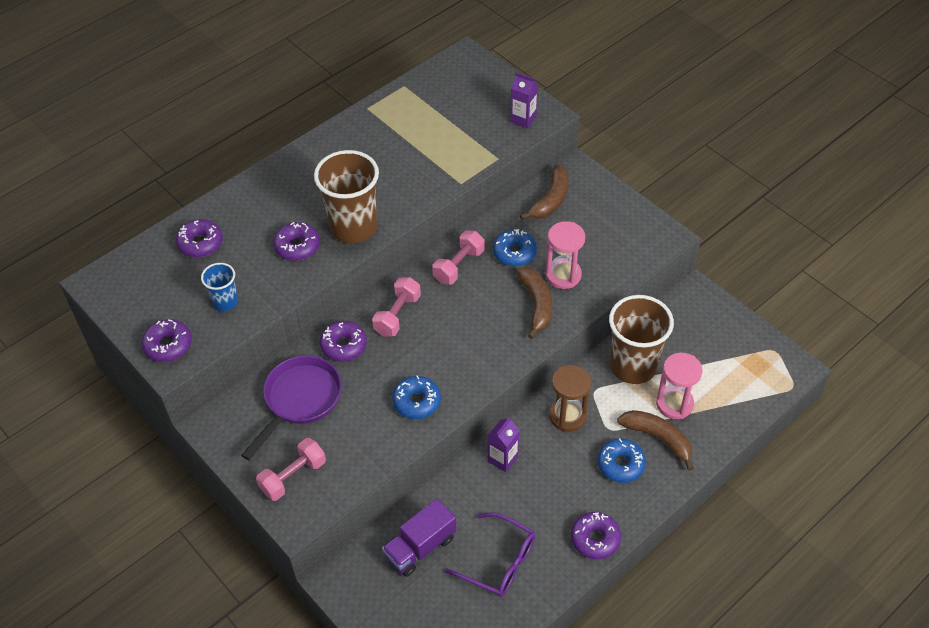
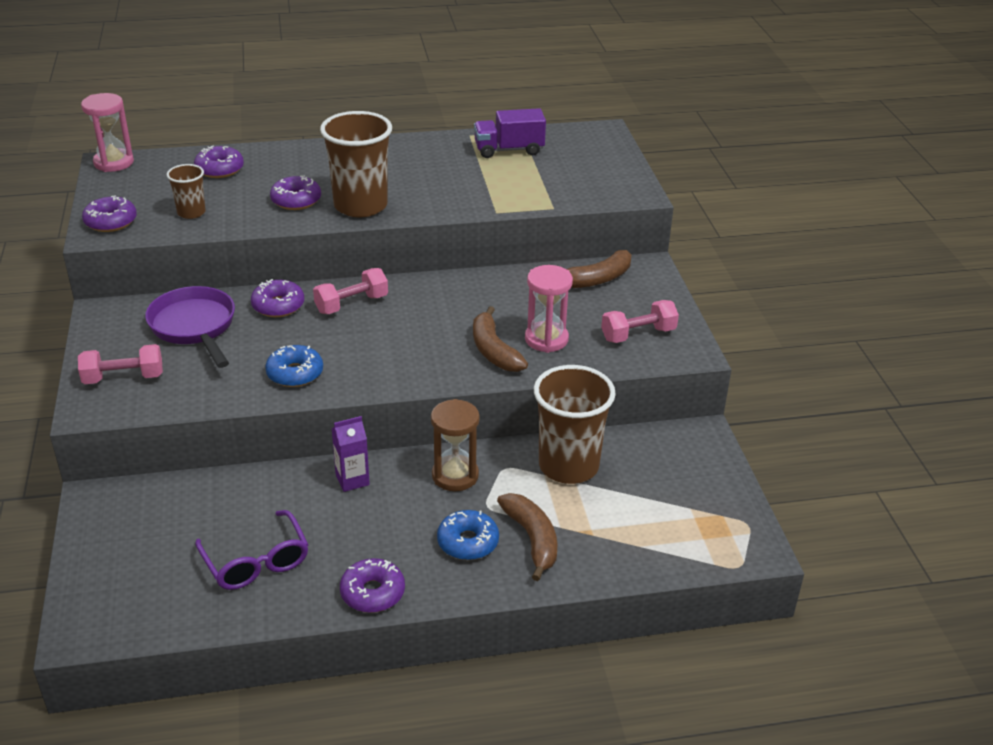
camera: 30 degrees right, 15 degrees down
blue cup [201,263,238,311] -> brown cup [167,164,206,219]
purple pan [241,355,342,460] -> purple pan turned 90 degrees counterclockwise [145,286,235,368]
purple truck [382,498,456,577] -> purple truck moved to [474,108,546,158]
pink dumbbell [432,230,485,285] -> pink dumbbell moved to [601,300,679,343]
blue donut [493,229,537,267] -> none
purple carton [510,72,538,128] -> none
brown banana [516,268,552,339] -> brown banana turned 135 degrees clockwise [473,306,528,372]
pink hourglass [656,353,703,419] -> pink hourglass moved to [81,93,134,172]

